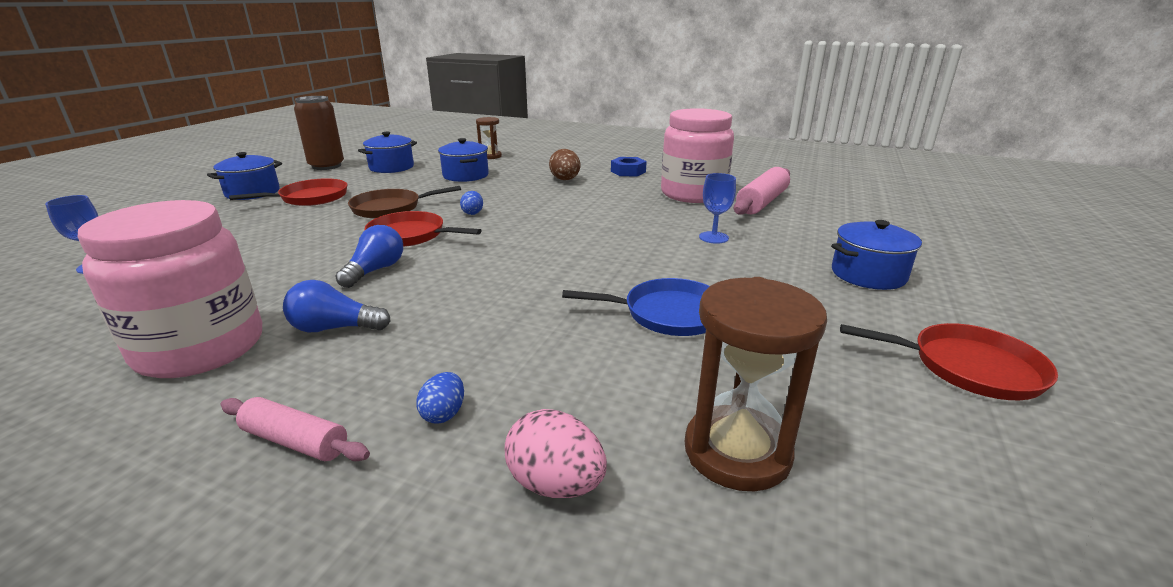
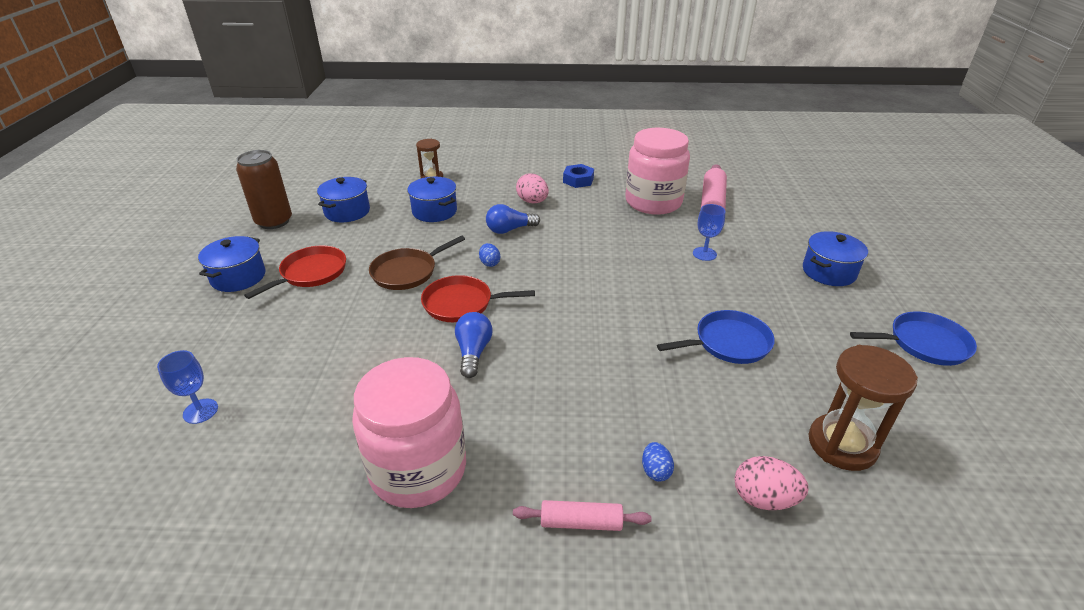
camera: 20 degrees left, 10 degrees up
blue light bulb [283,280,391,332] -> blue light bulb moved to [486,204,540,234]
brown egg [549,149,580,180] -> pink egg [516,173,549,203]
red pan [840,323,1058,400] -> blue pan [850,311,977,366]

